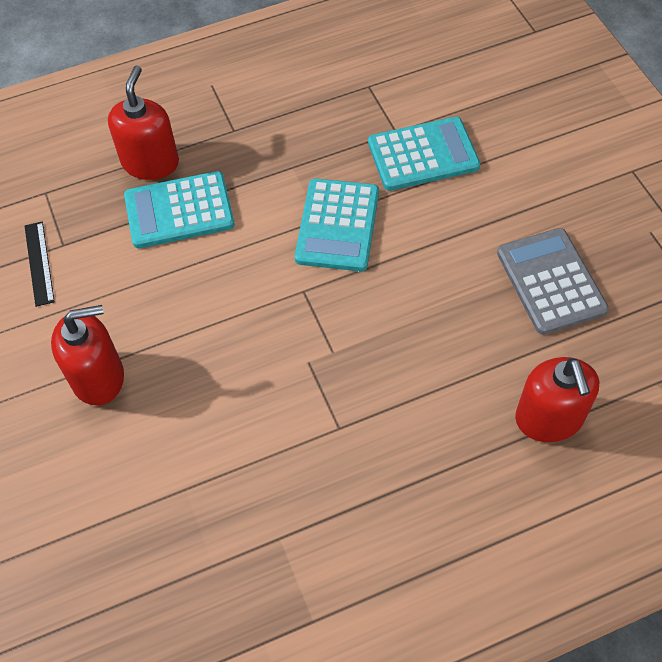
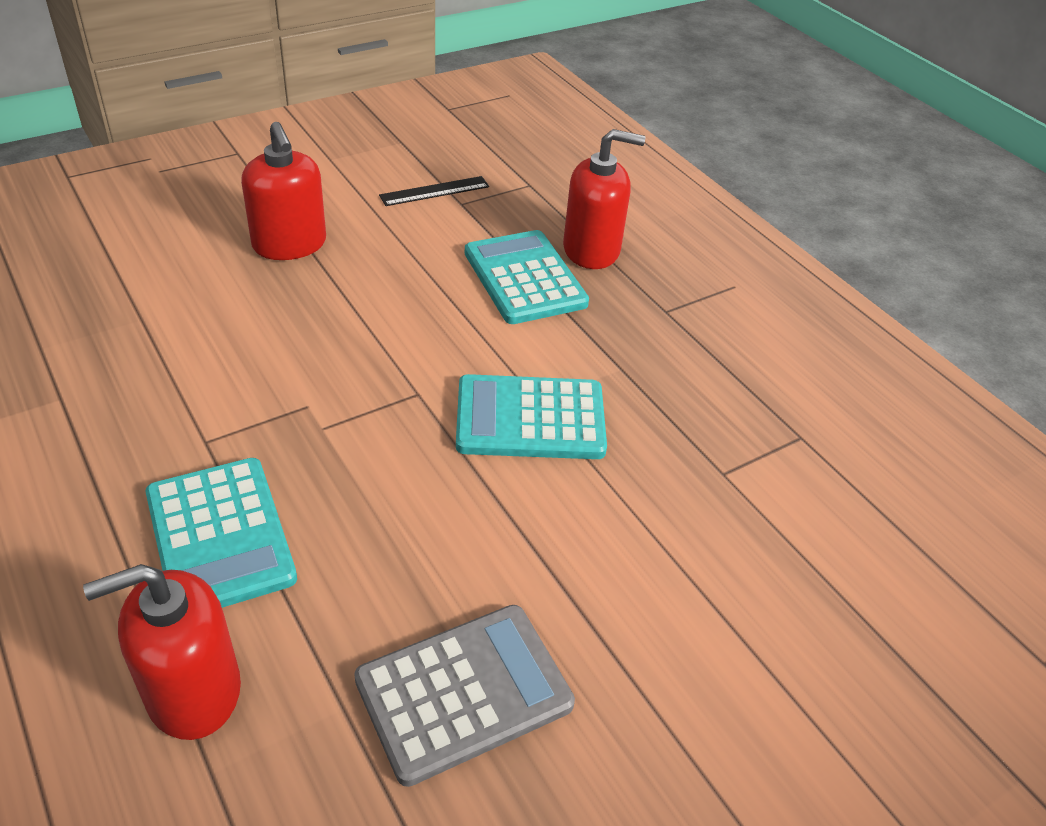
camera: 75 degrees right, 15 degrees down
turquoise calculator [368,117,480,191] -> turquoise calculator moved to [146,458,297,608]

